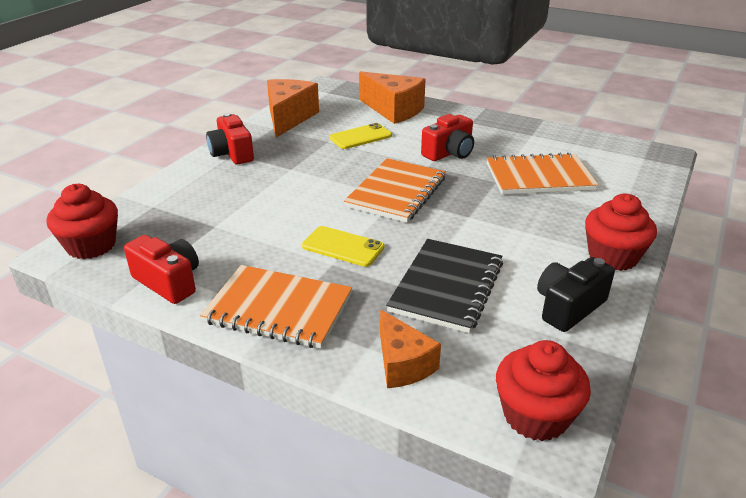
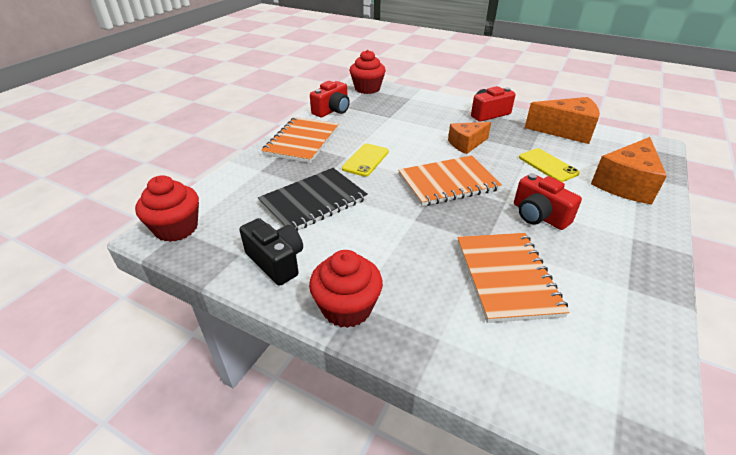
camera: 90 degrees right, 5 degrees up
orange notebook [344,158,446,223] -> orange notebook turned 45 degrees counterclockwise [398,156,502,206]
orange cheese [380,309,441,388] -> orange cheese moved to [448,122,491,154]
black notebook [386,239,503,333] -> black notebook turned 60 degrees counterclockwise [258,168,368,232]

